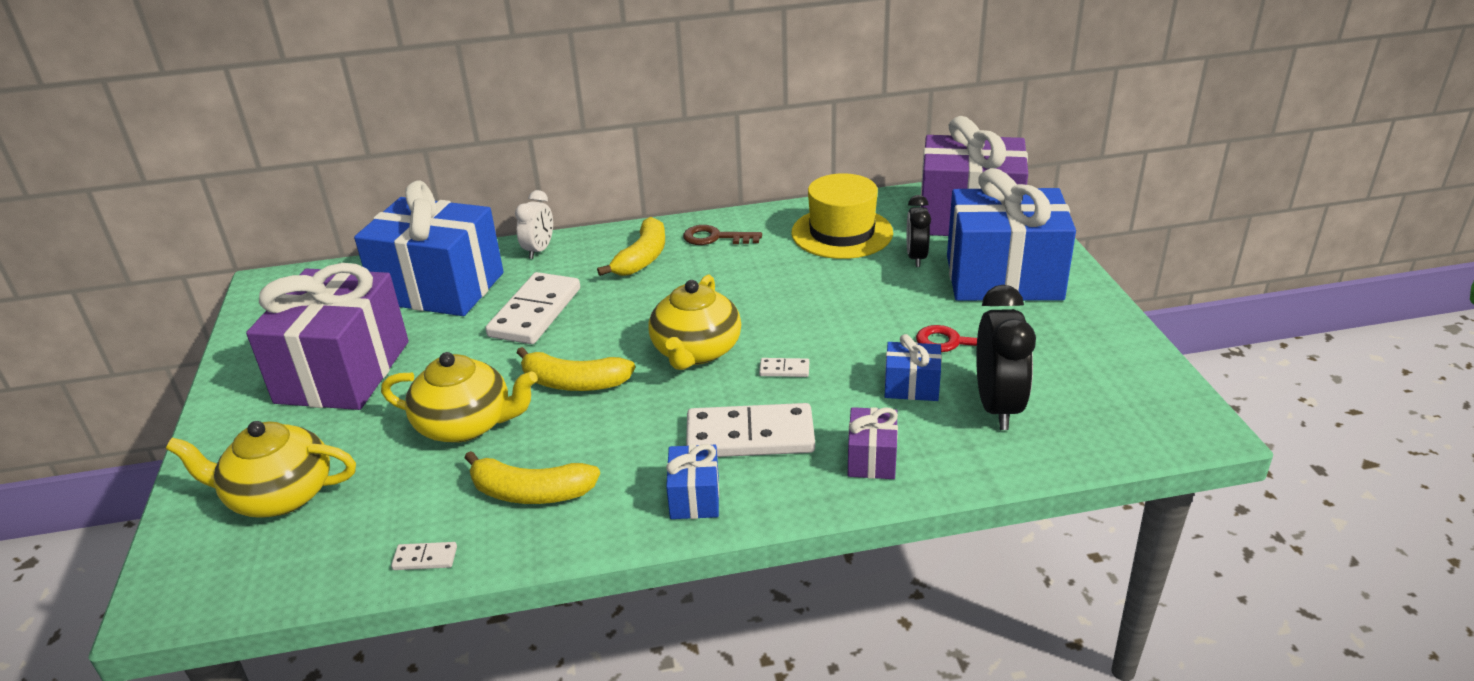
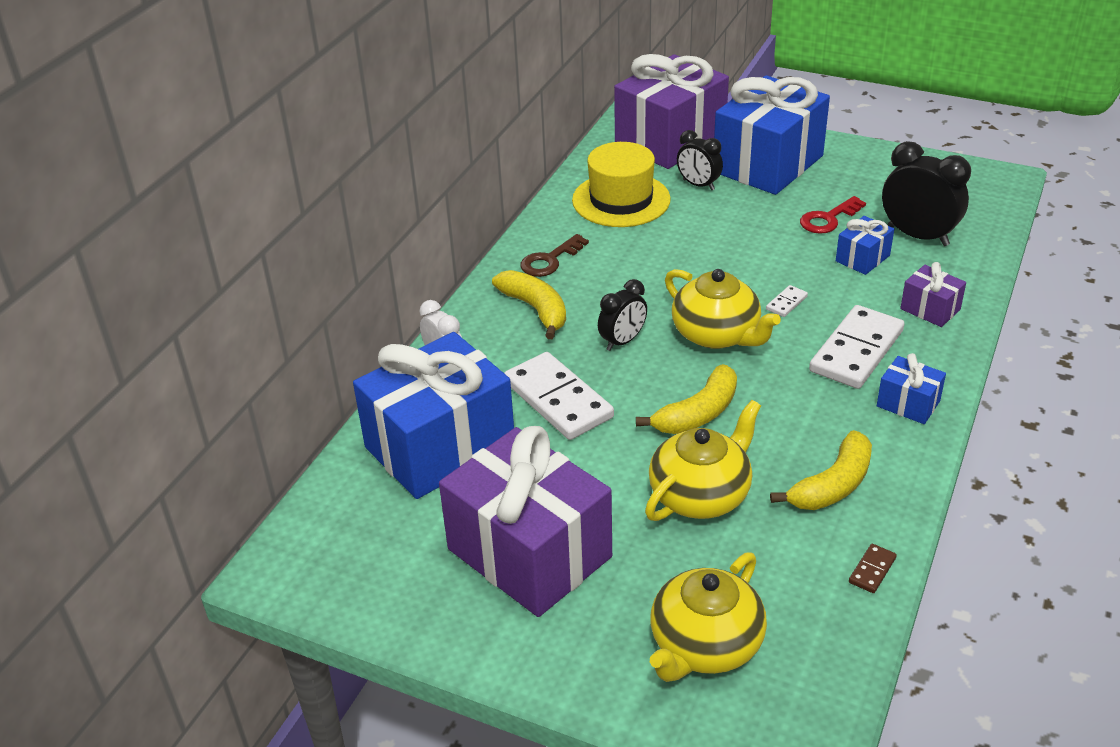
camera: 55 degrees left, 5 degrees up
white domino [391,542,457,570] -> brown domino [849,544,897,593]
none -> black clock [598,279,647,351]

